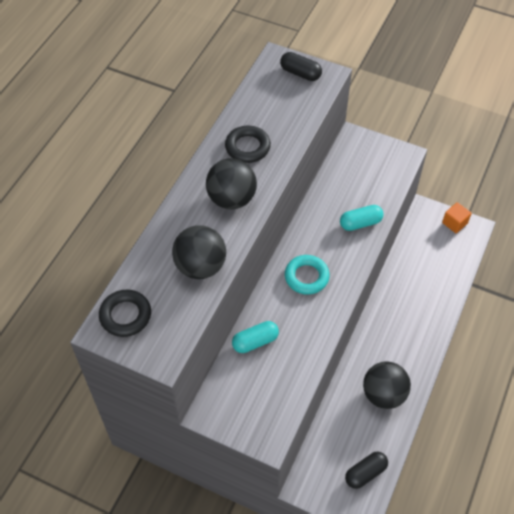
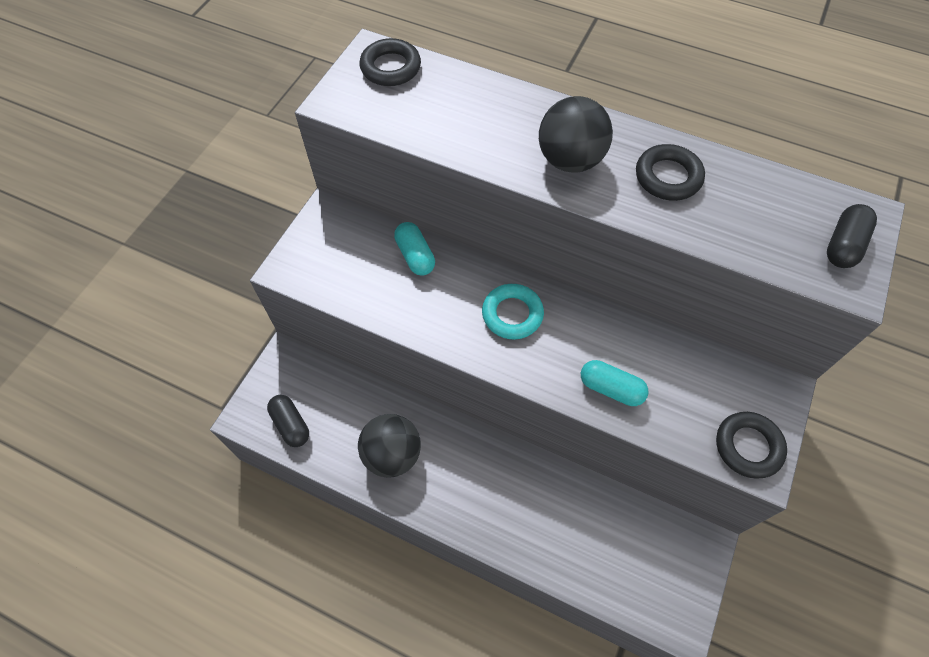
camera: 90 degrees right, 5 degrees up
black ball [172,225,226,279] -> none
turquoise capsule [340,205,383,231] -> turquoise capsule turned 45 degrees counterclockwise [581,360,649,406]
orange cube [442,202,472,233] -> none
none -> black ring [716,412,787,479]

